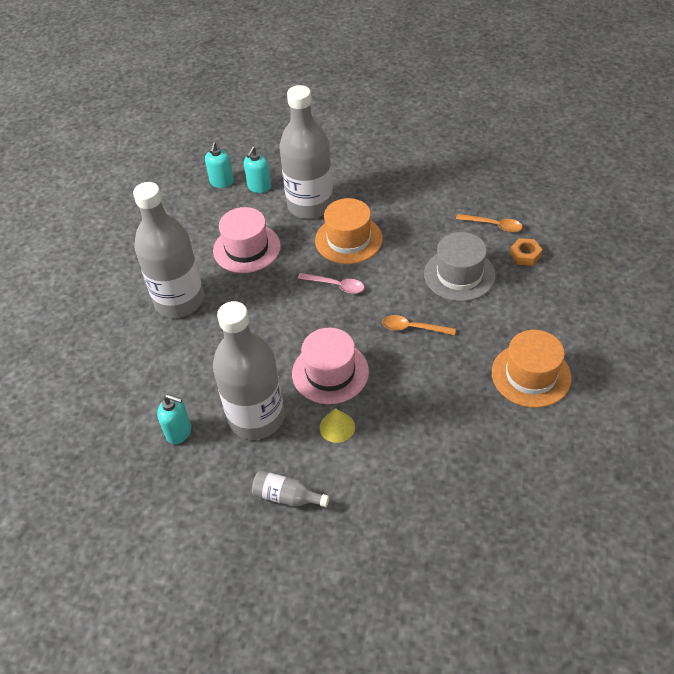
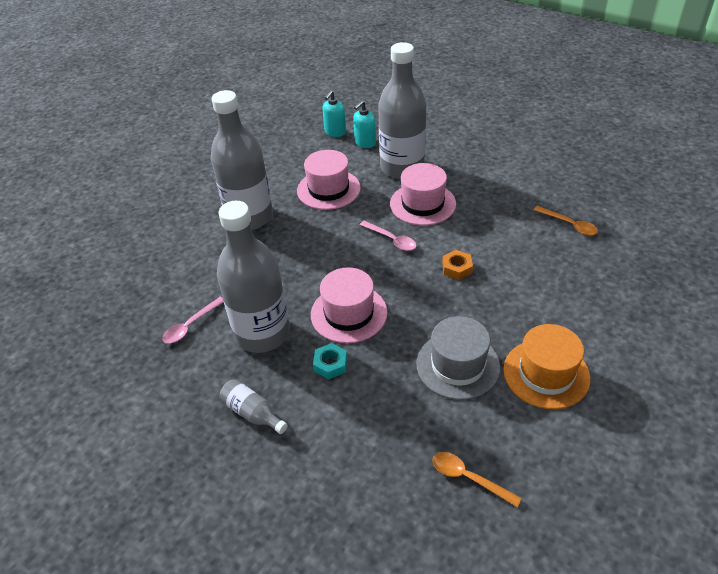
camera: 20 degrees right, 5 degrees down
turquoise soap dispenser [157,394,191,444] -> pink spoon [162,297,223,343]
orange hat [315,198,383,264] -> pink hat [390,163,456,226]
yellow cone [320,408,355,443] -> turquoise nut [313,343,347,379]
orange spoon [382,315,456,335] -> orange spoon moved to [432,452,522,507]
grey hat [424,232,496,301] -> grey hat moved to [416,316,500,400]
orange nut [510,238,543,266] -> orange nut moved to [442,250,473,280]

